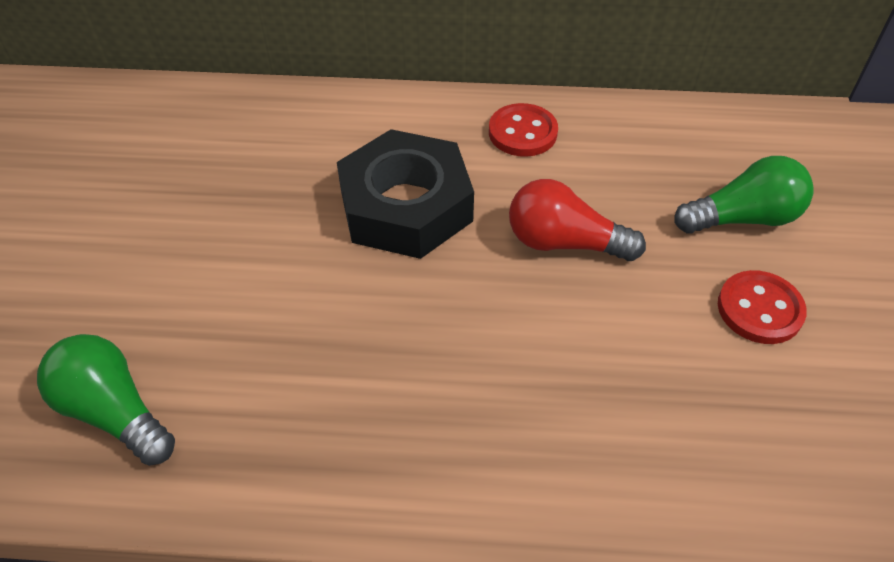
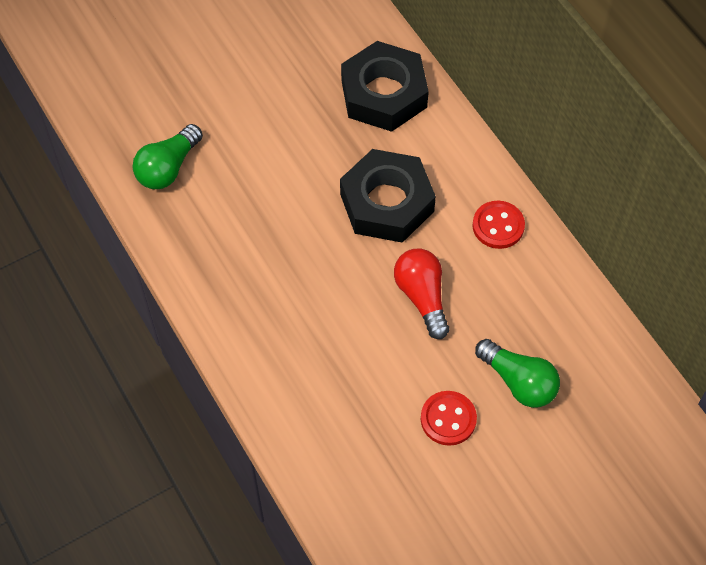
camera: 55 degrees right, 10 degrees up
green light bulb [37,334,175,466] -> green light bulb turned 150 degrees counterclockwise [133,124,203,189]
none -> black nut [341,41,429,132]

